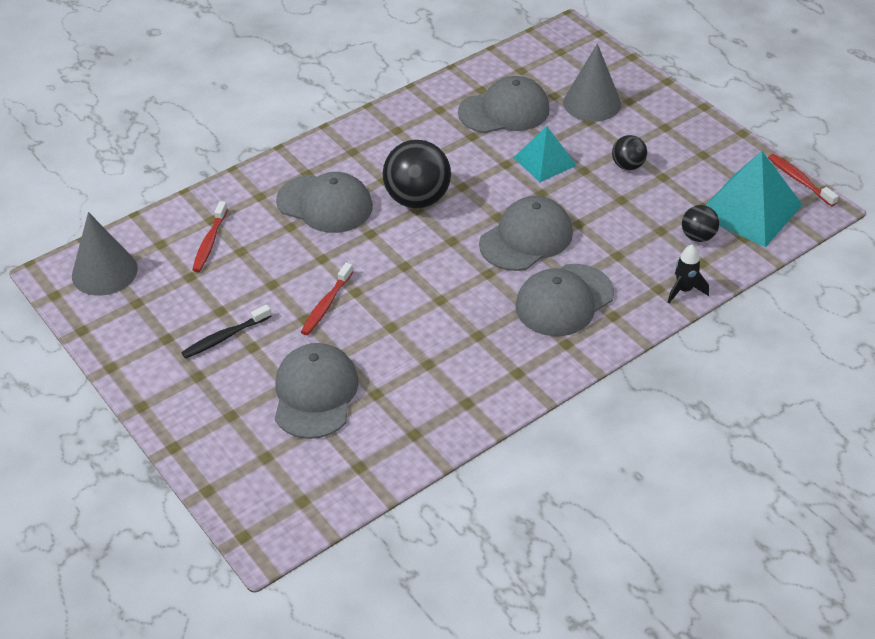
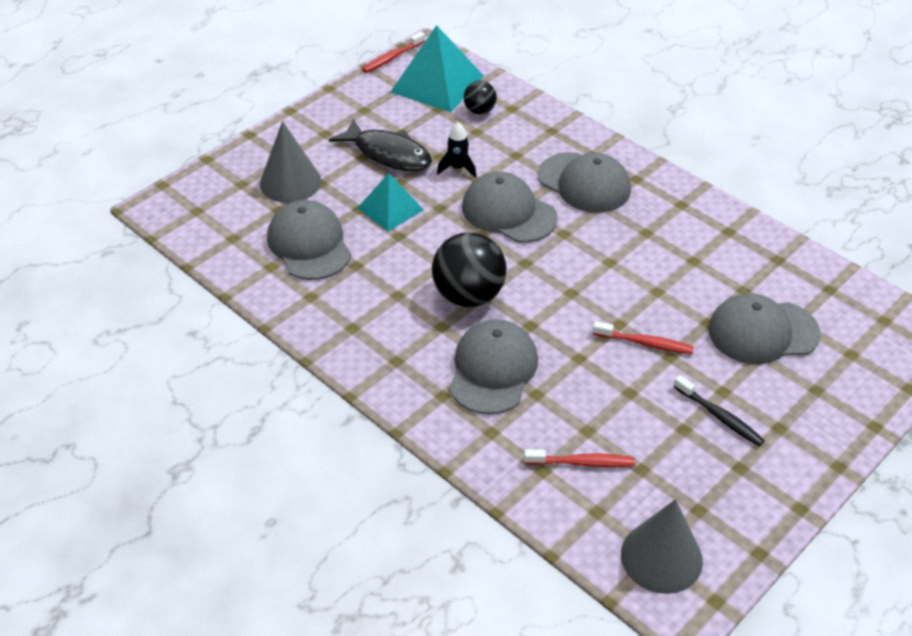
camera: 100 degrees left, 0 degrees up
black ball [612,135,647,170] -> black fish [329,119,432,171]
black rocket [668,244,709,303] -> black rocket moved to [437,122,476,178]

